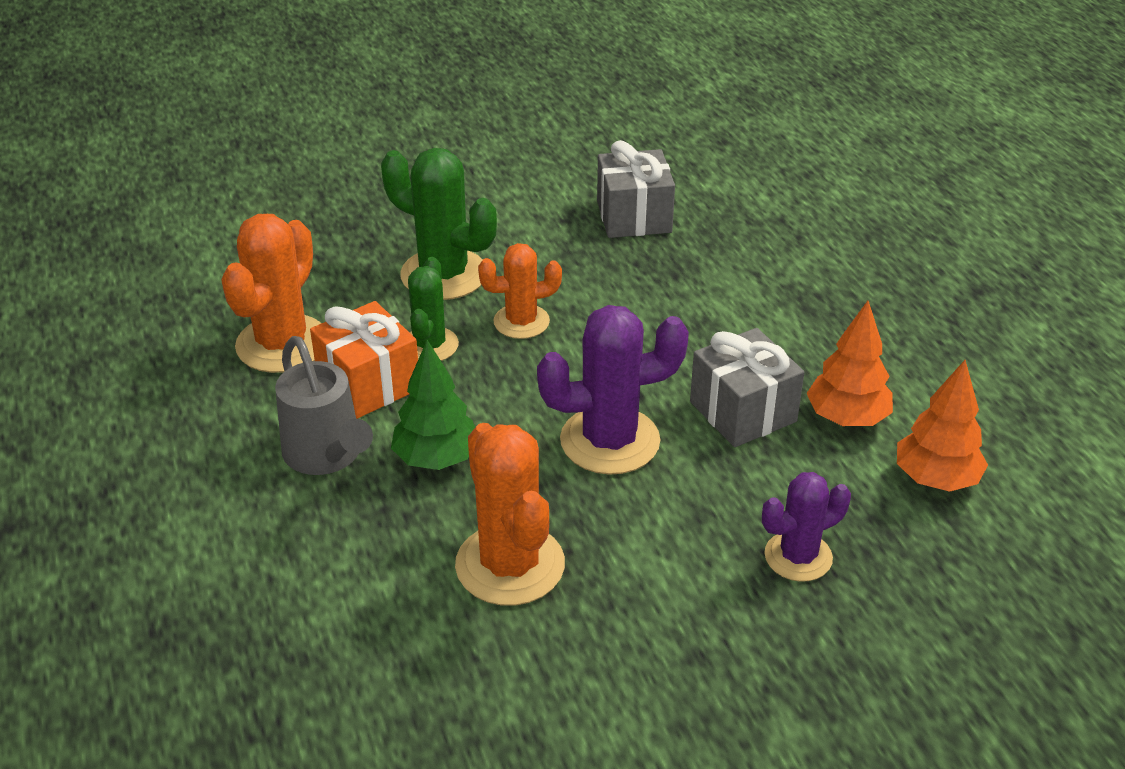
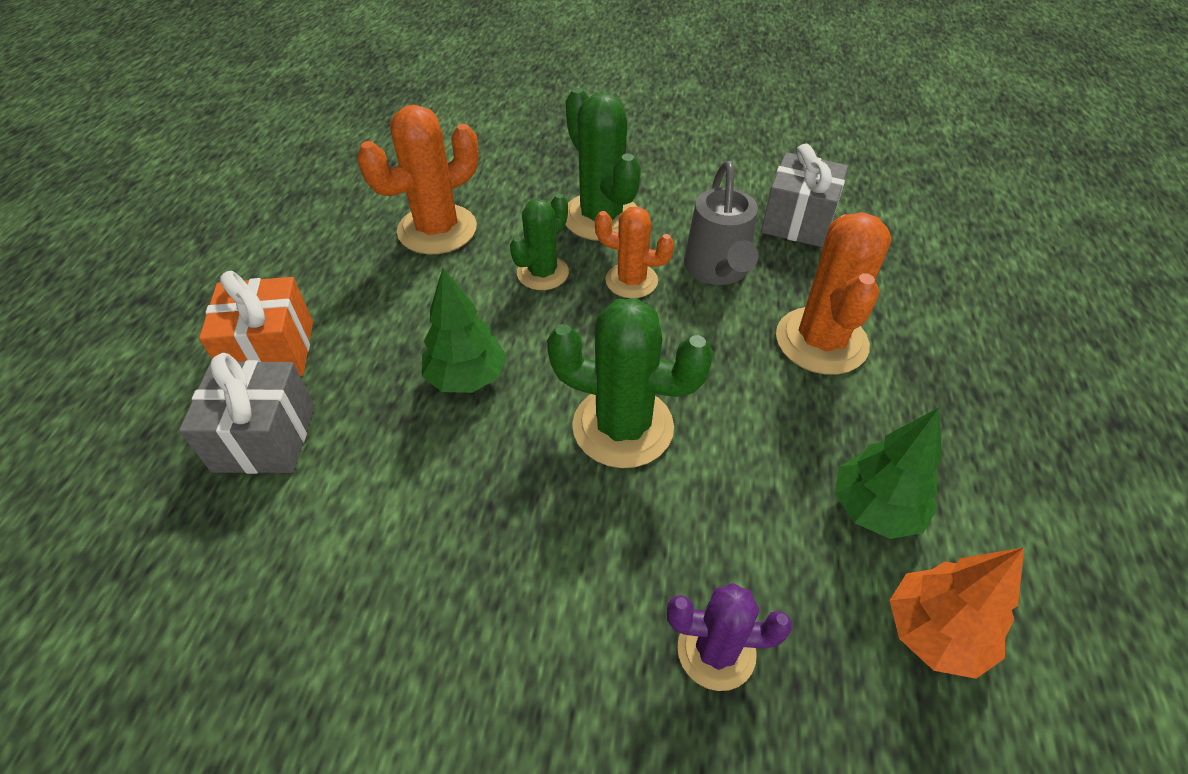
camera: 30 degrees right, 10 degrees up
grey watering can [275,336,373,475] -> grey watering can moved to [684,161,758,285]
orange gift [310,301,418,419] -> orange gift moved to [199,271,313,376]
orange cactus [455,423,565,606] -> orange cactus moved to [776,212,891,375]
purple cactus [537,305,689,475] -> green cactus [547,298,713,468]
grey gift [690,328,804,447] -> grey gift moved to [179,353,315,474]
orange tree [806,301,893,426] -> green tree [835,408,942,539]

